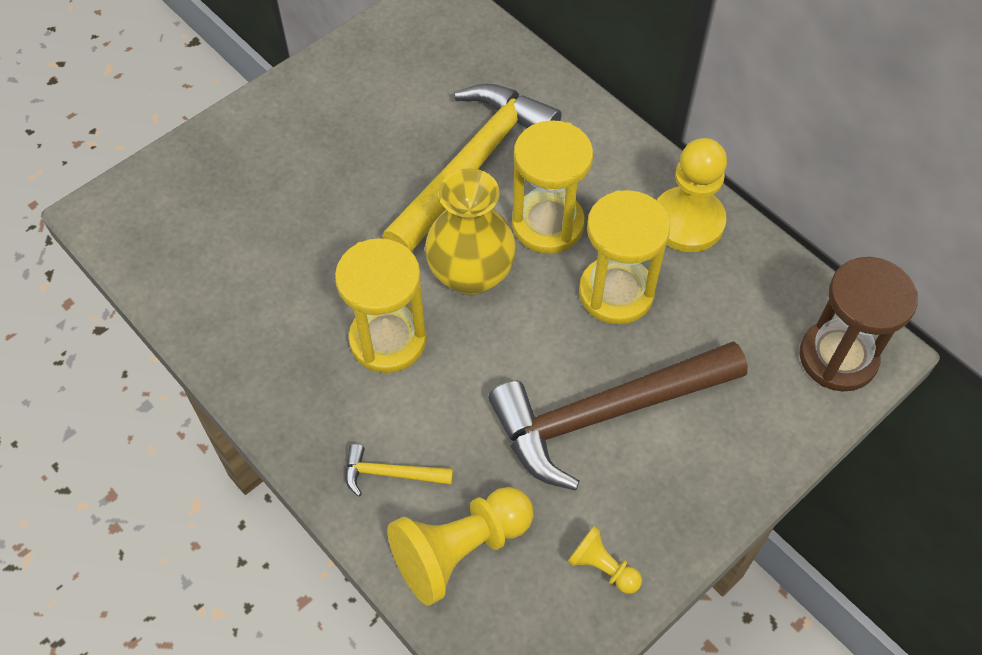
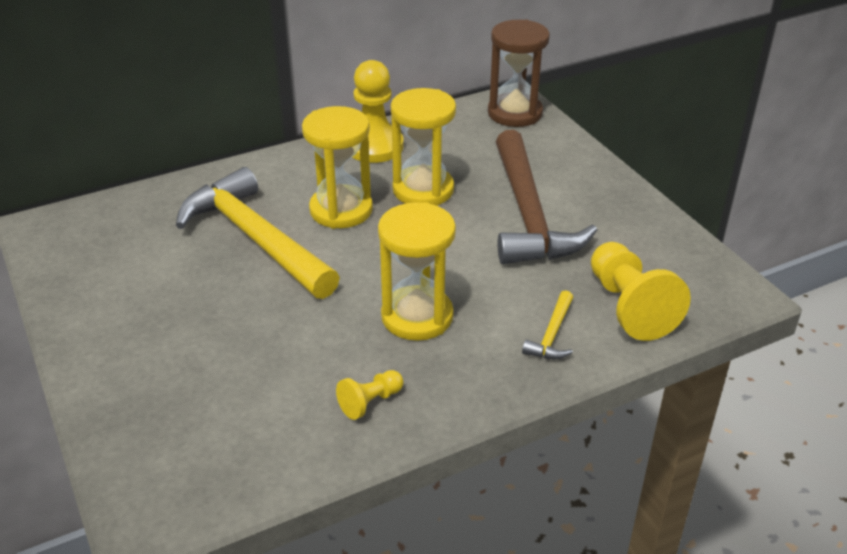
camera: 75 degrees left, 20 degrees down
yellow vase [425,168,516,295] -> none
yellow pawn [567,526,642,594] -> yellow pawn moved to [336,370,403,420]

